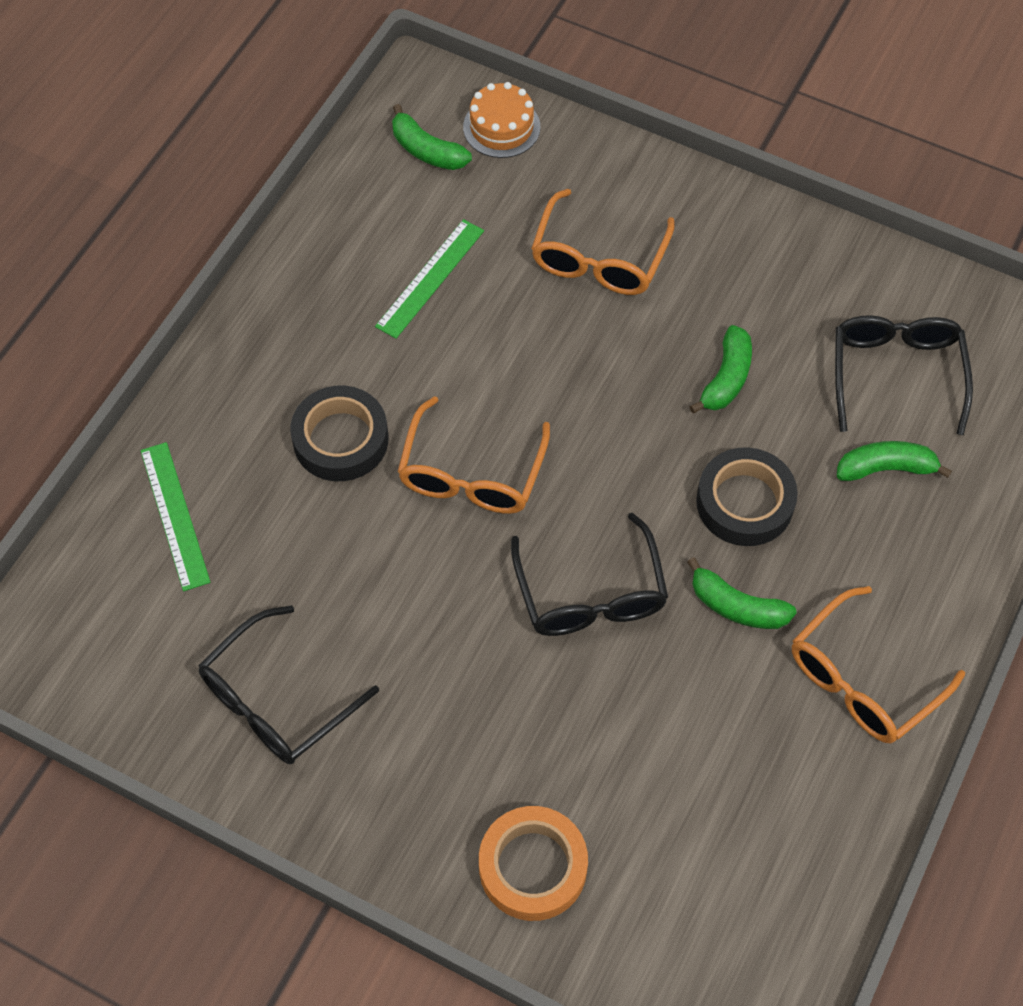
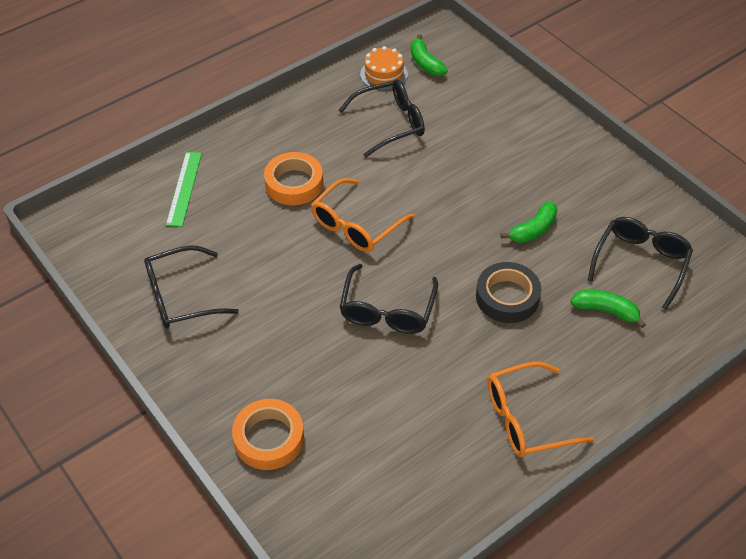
camera: 25 degrees right, 10 degrees down
black tape [290,386,389,481] -> orange tape [264,152,323,205]
green ruler [375,219,484,339] -> black glasses [338,80,425,157]
orange cake [463,82,540,158] -> orange cake moved to [360,46,408,90]
orange glasses [531,189,675,295] -> none
green banana [687,557,797,629] -> none

